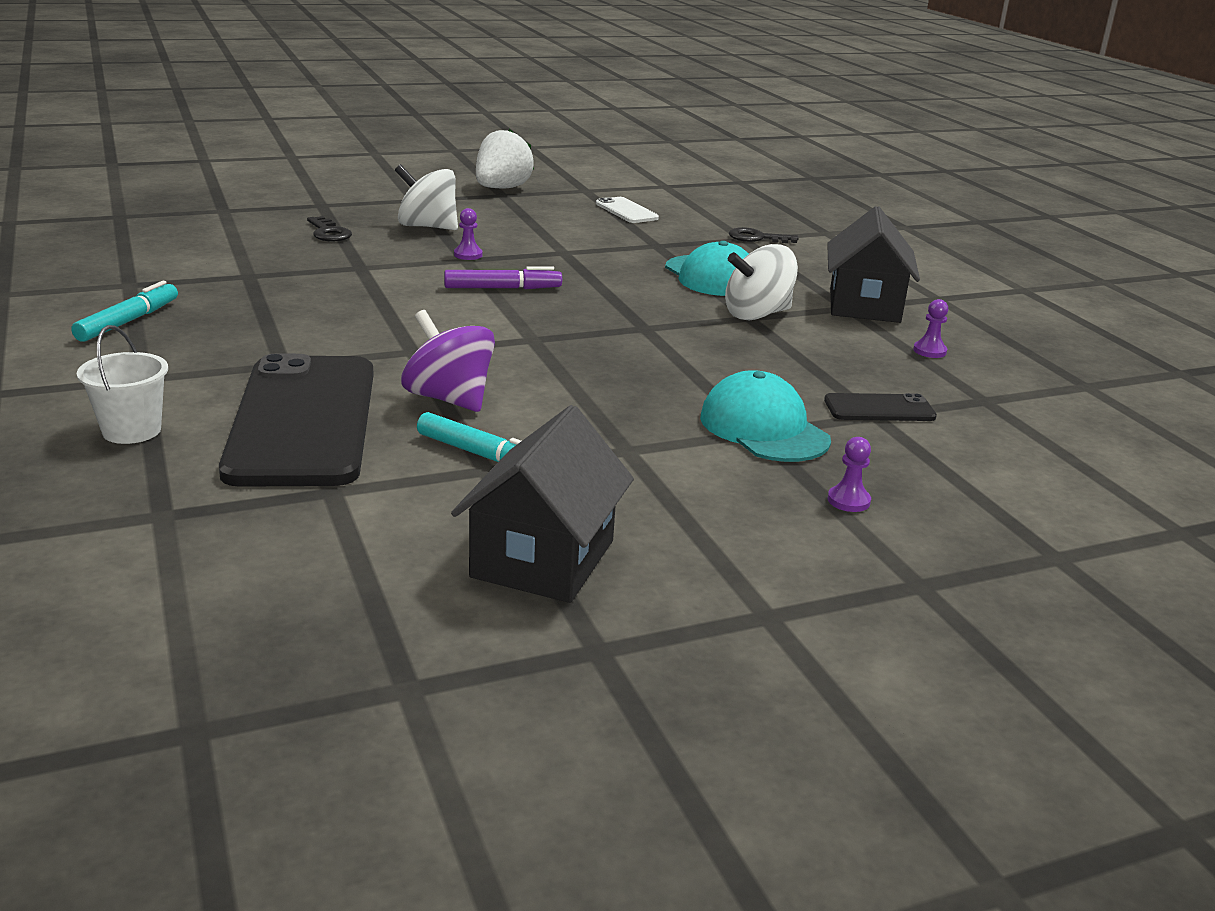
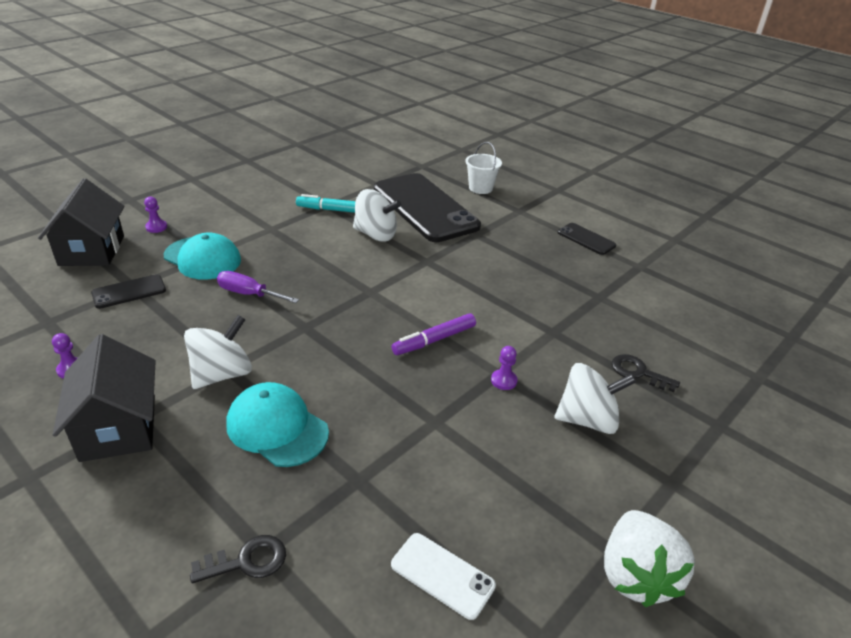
camera: 155 degrees right, 10 degrees up
turquoise marker [71,281,178,342] -> black phone [557,223,616,255]
purple spinning top [401,310,495,412] -> white spinning top [353,189,401,241]
black house [451,405,634,603] -> black house moved to [38,178,124,266]
none -> purple screwdriver [217,271,299,303]

